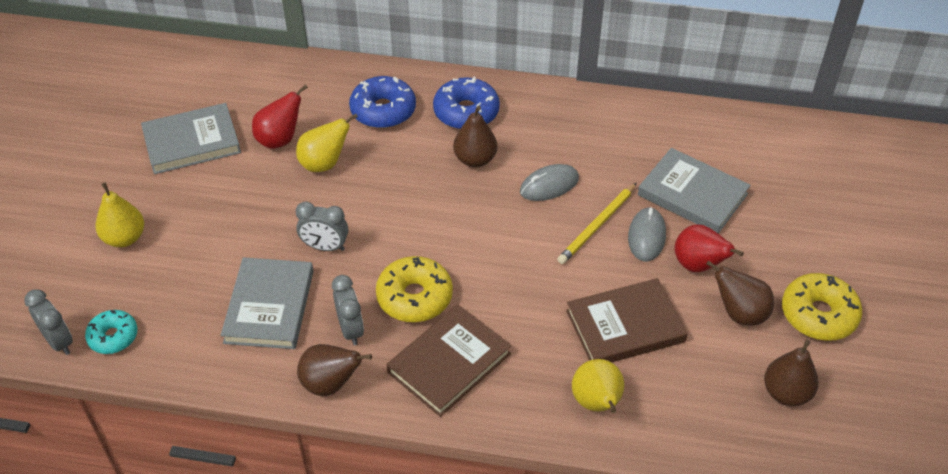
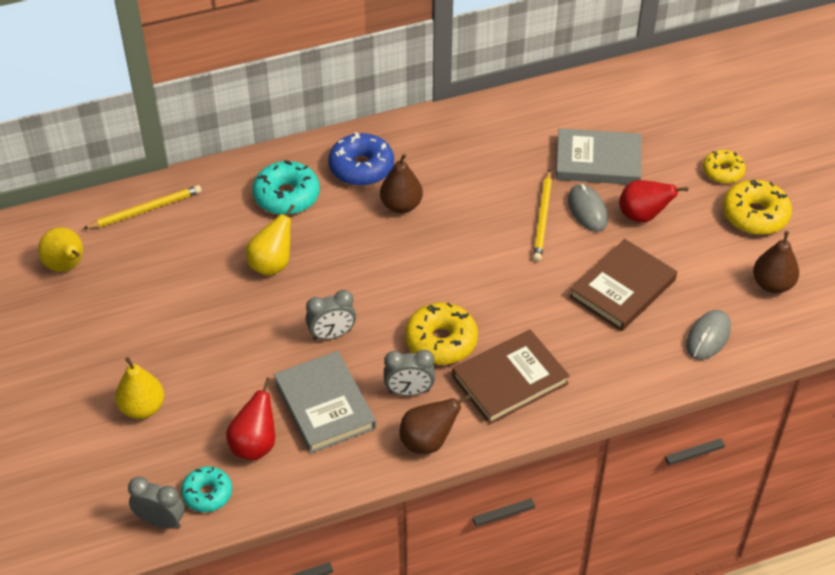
camera: 30 degrees left, 0 degrees up
grey book [141,103,241,174] -> none
red pear [252,84,308,149] -> red pear moved to [226,377,275,460]
grey clock [332,275,364,345] -> grey clock turned 135 degrees clockwise [384,350,435,396]
blue donut [349,76,416,128] -> turquoise donut [253,160,320,215]
brown book [387,305,511,417] -> brown book turned 45 degrees clockwise [452,330,570,424]
grey mouse [520,164,579,201] -> grey mouse moved to [686,310,731,360]
yellow pear [572,359,624,413] -> yellow pear moved to [38,227,83,272]
brown pear [706,260,774,325] -> none
none -> yellow pencil [83,185,202,229]
none -> yellow donut [703,150,746,184]

